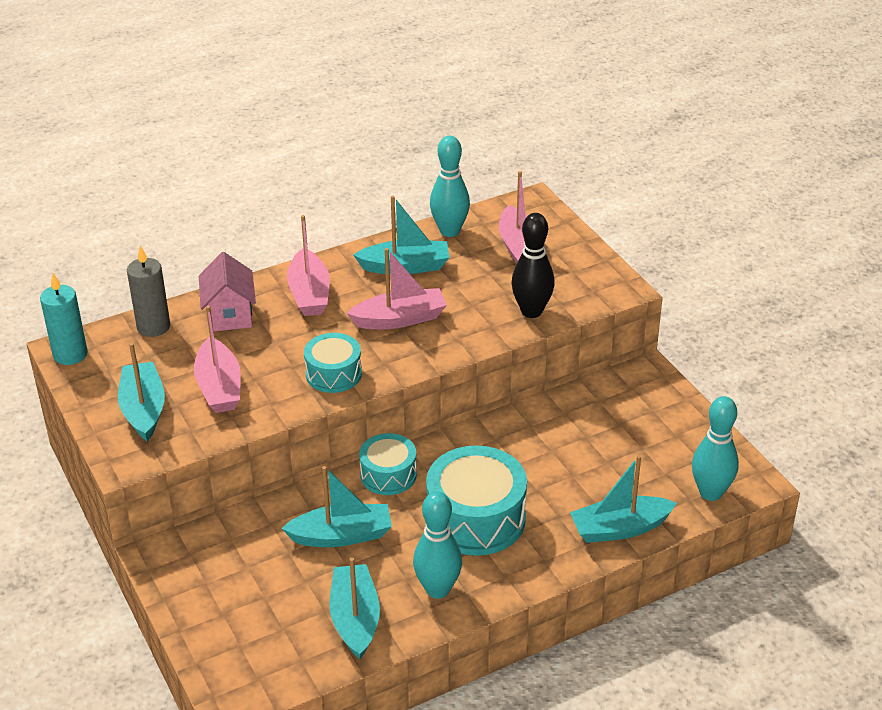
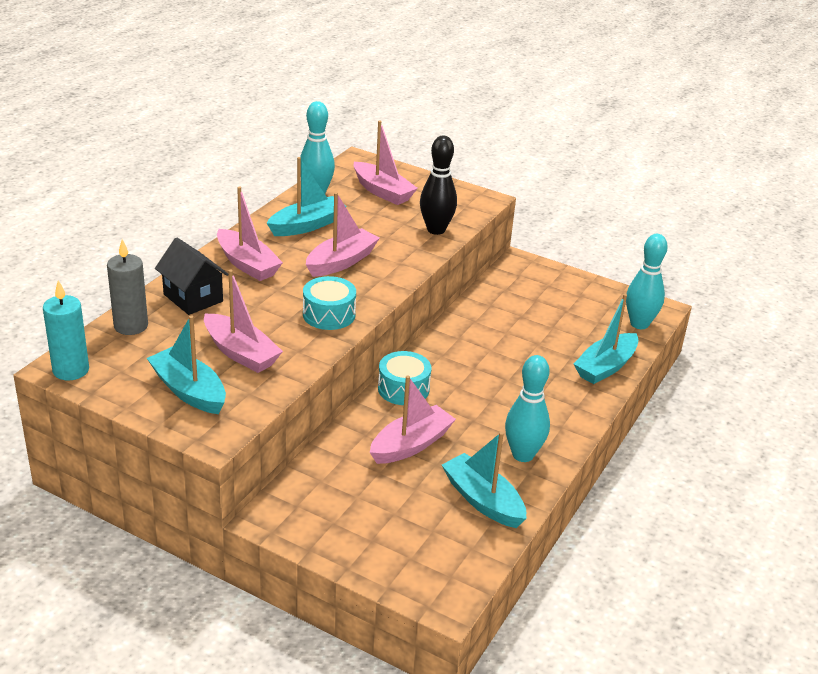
camera: 35 degrees left, 5 degrees down
pink house [199,252,256,332] -> black house [155,238,229,315]
turquoise boat [281,466,392,547] -> pink boat [370,375,456,464]
turquoise drum [426,445,527,556] -> none

